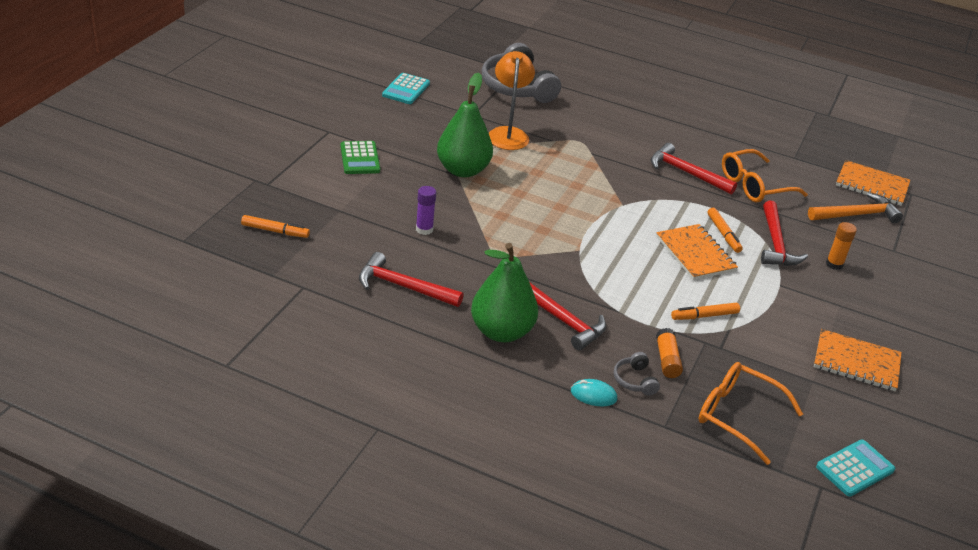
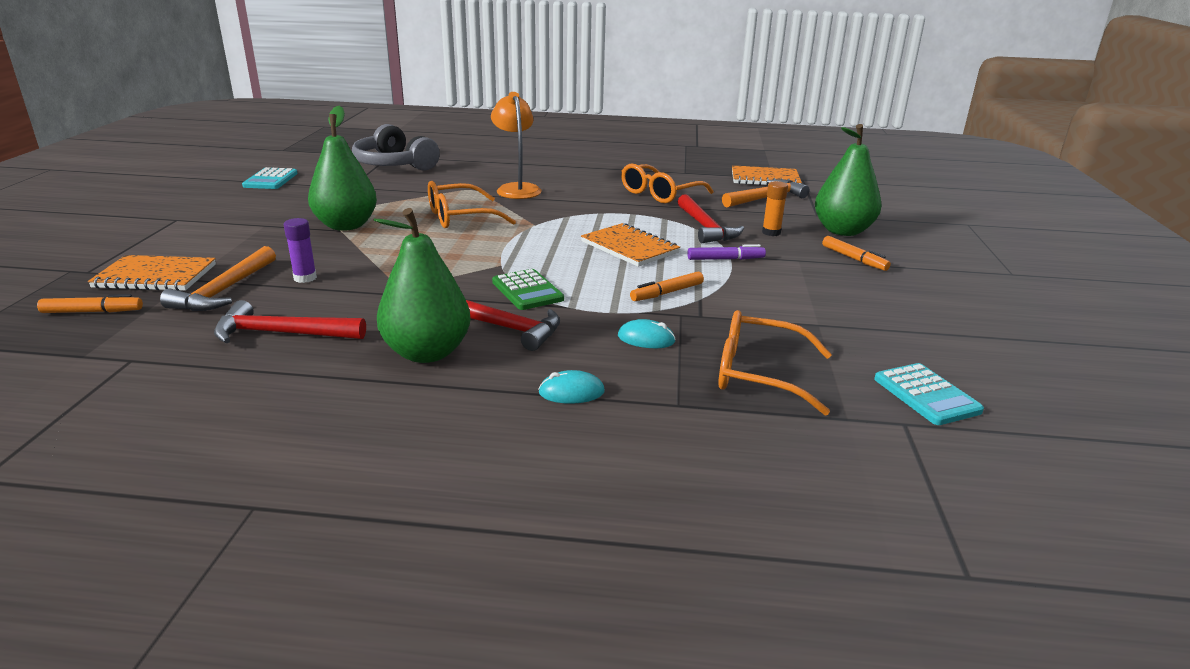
camera: 15 degrees left, 10 degrees down
green calculator [340,141,380,174] -> green calculator moved to [492,269,564,310]
orange lamp [489,51,535,150] -> orange lamp moved to [491,92,542,199]
grey headphones [614,352,660,395] -> none
red hammer [651,143,737,195] -> none
orange glue stick [656,328,683,378] -> turquoise mouse [618,319,676,348]
orange marker [708,208,743,253] -> orange marker moved to [822,236,891,271]
orange notebook [814,329,902,391] -> orange notebook moved to [88,255,216,291]
turquoise calculator [816,440,895,497] -> turquoise calculator turned 120 degrees clockwise [874,363,984,425]
none -> orange hammer [160,246,276,311]
none -> orange glasses [428,181,516,228]
none -> purple marker [687,244,766,260]
none -> green pear [815,124,882,236]

